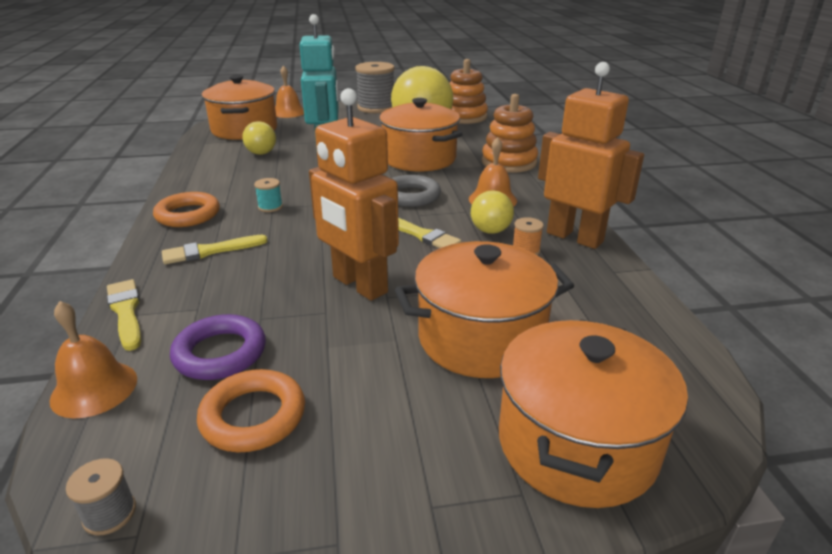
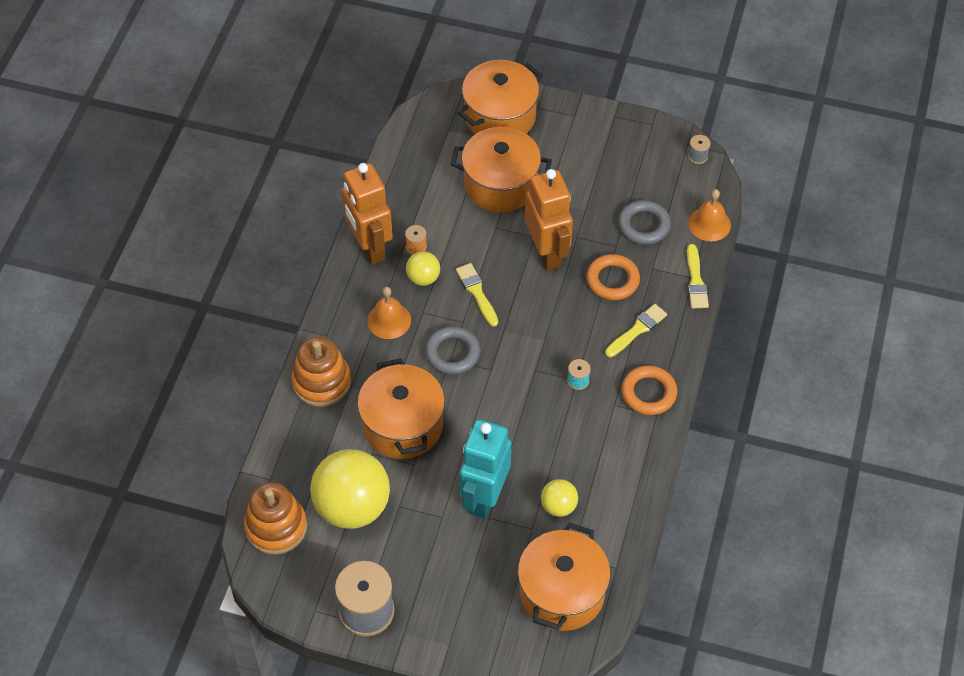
camera: 155 degrees left, 25 degrees up
yellow brush [162,235,268,264] -> yellow brush turned 45 degrees counterclockwise [605,304,667,357]
purple ring [170,314,266,380] -> grey ring [618,200,671,245]
orange ring [197,369,305,452] -> orange ring moved to [586,254,640,300]
orange bell [275,65,304,118] -> none

